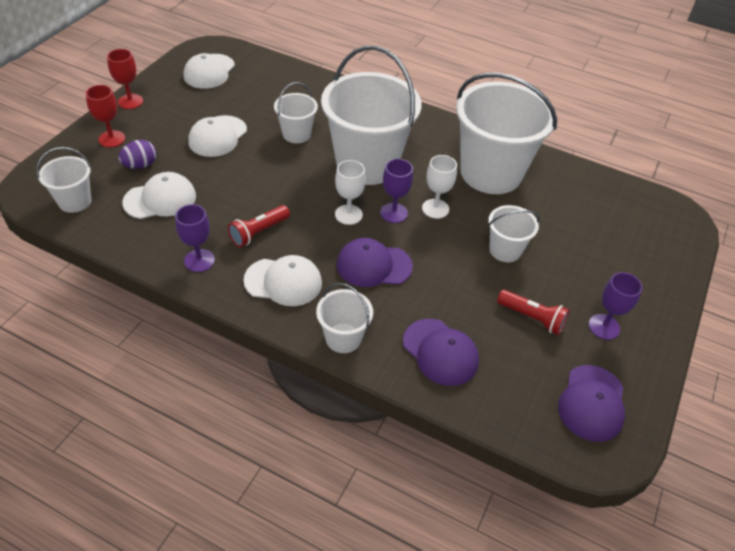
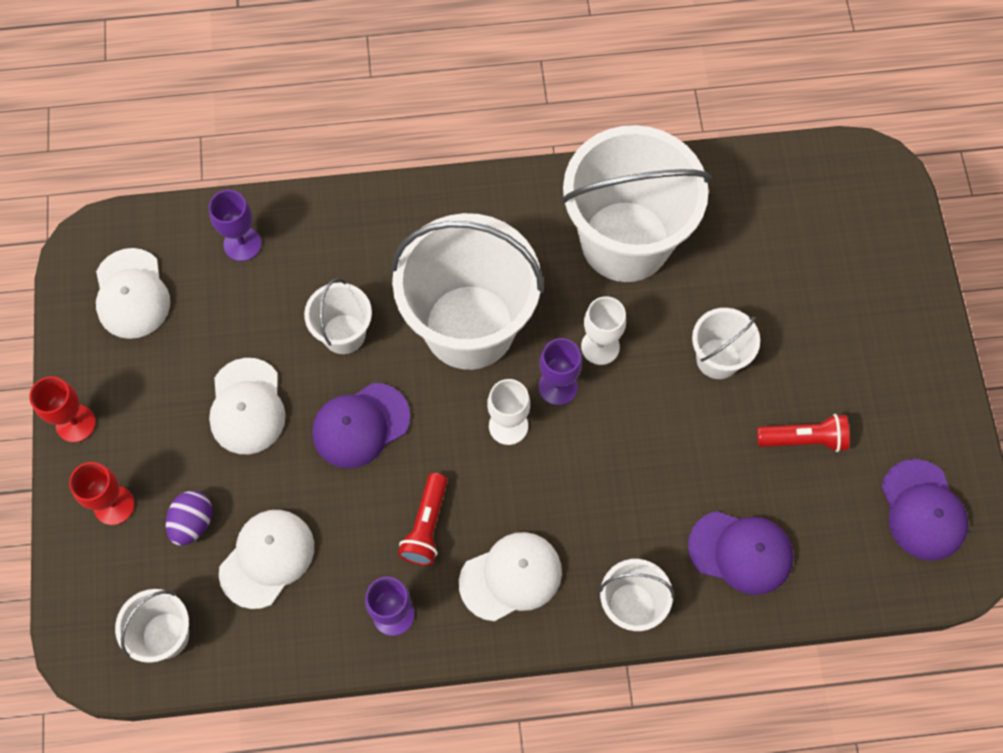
camera: 30 degrees left, 20 degrees up
purple cap [337,238,413,287] -> purple cap moved to [312,383,410,469]
purple goblet [589,272,642,340] -> purple goblet moved to [209,190,261,261]

